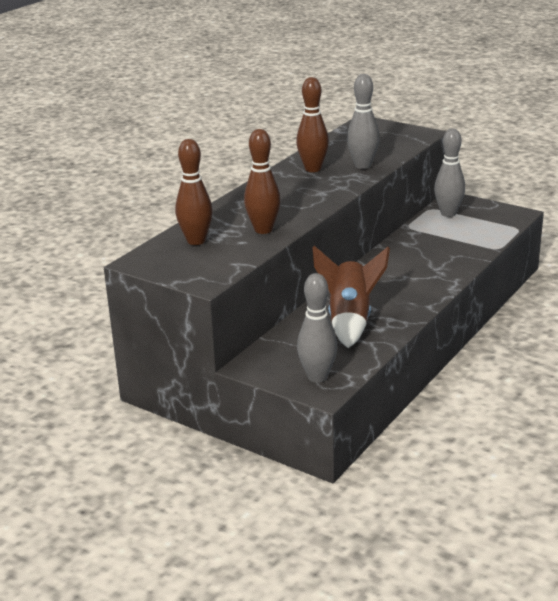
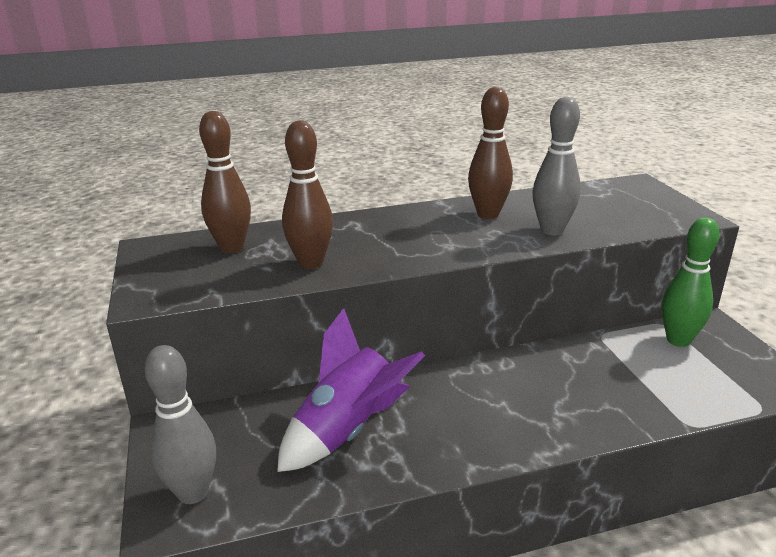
camera: 40 degrees right, 0 degrees up
brown rocket [313,246,390,348] -> purple rocket [277,308,425,472]
grey bowling pin [434,129,465,217] -> green bowling pin [661,217,720,347]

